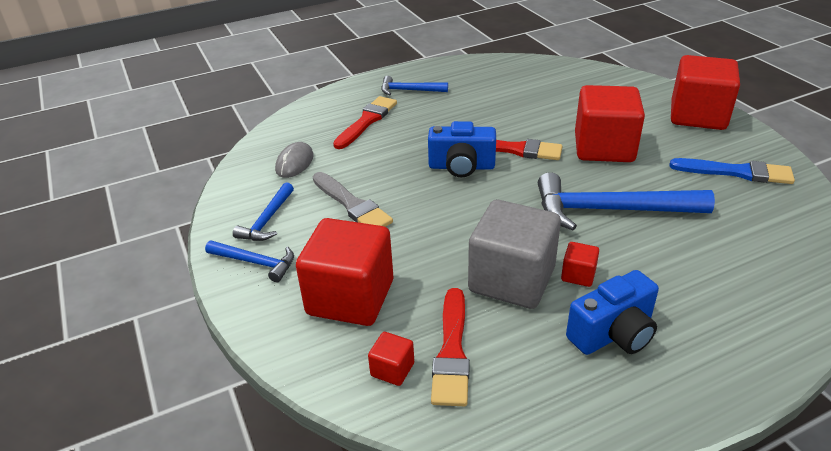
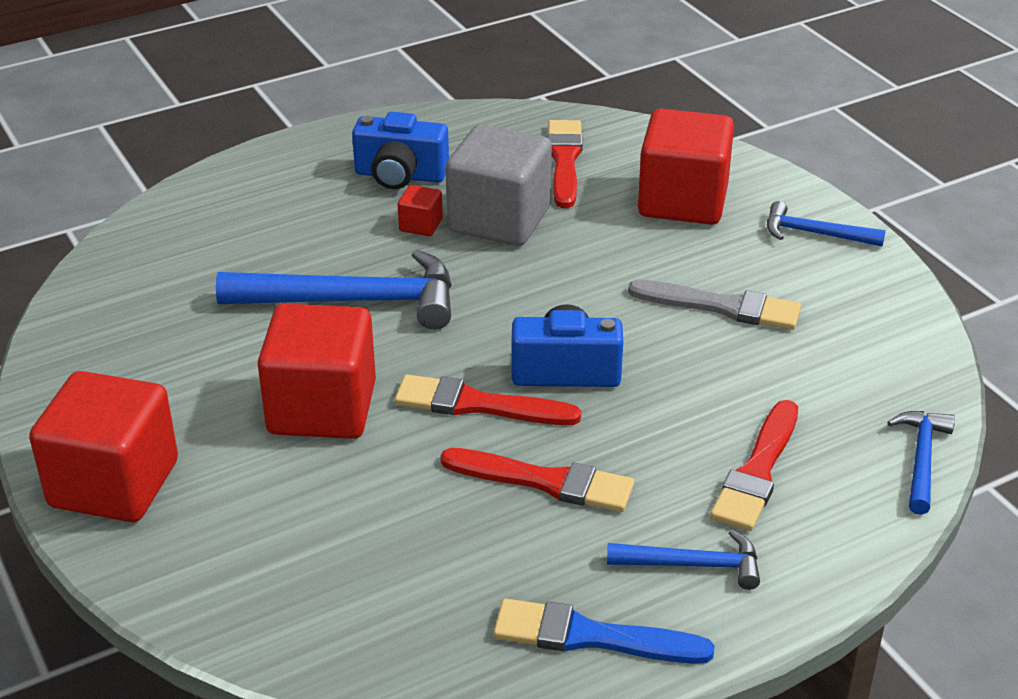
camera: 175 degrees right, 0 degrees up
blue hammer [233,183,294,241] -> blue hammer moved to [887,411,955,515]
grey mouse [275,142,314,178] -> none
grey brush [313,172,393,227] -> grey brush turned 150 degrees clockwise [628,279,801,330]
red cube [368,332,414,386] -> none
blue camera [566,270,659,355] -> blue camera turned 135 degrees counterclockwise [352,112,449,189]
blue brush [669,158,795,184] -> blue brush moved to [493,599,715,664]
none -> red brush [440,448,634,512]

